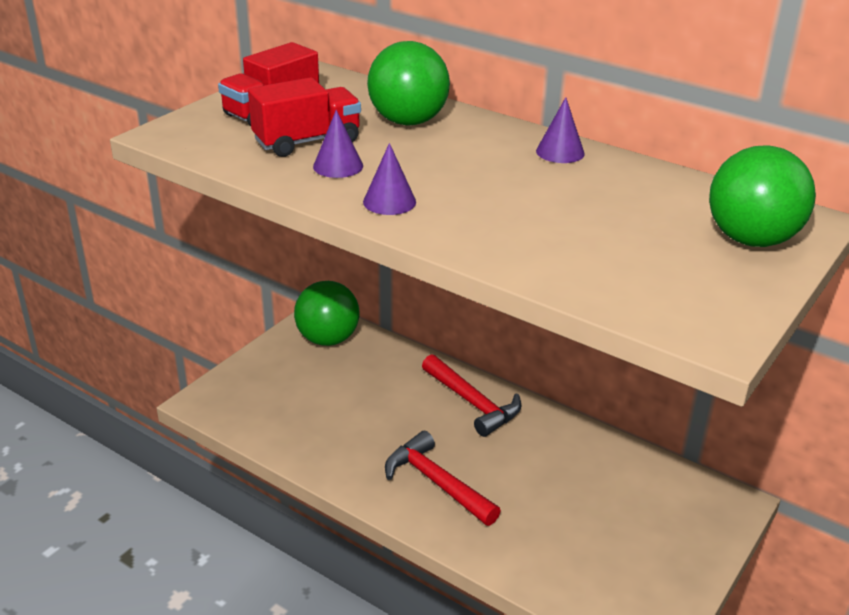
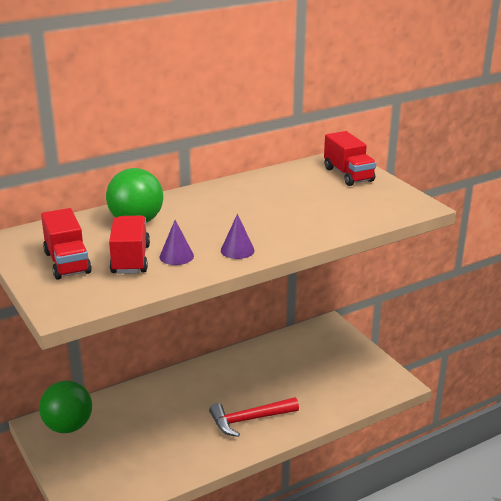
camera: 65 degrees left, 5 degrees down
red hammer [422,354,521,437] -> none
purple cone [536,97,585,163] -> none
green ball [709,145,816,247] -> red truck [324,131,376,186]

